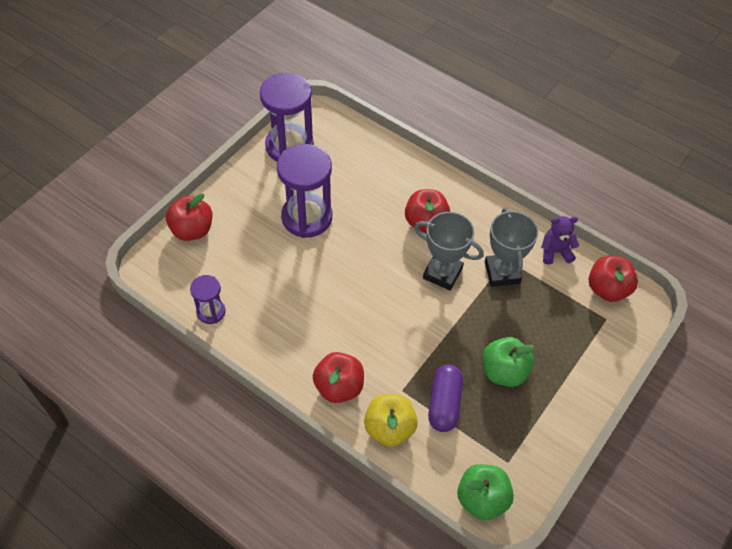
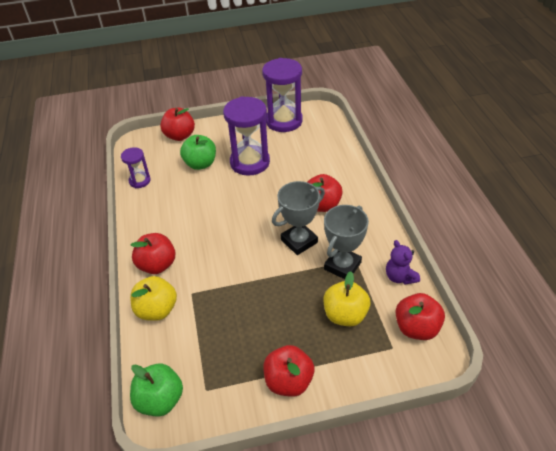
camera: 45 degrees right, 10 degrees down
grey trophy [414,212,484,290] -> grey trophy turned 75 degrees clockwise [272,181,325,255]
purple capsule [428,365,463,432] -> none
green apple [483,337,535,387] -> green apple moved to [180,135,216,170]
purple teddy bear [541,216,579,265] -> purple teddy bear turned 150 degrees counterclockwise [386,240,420,285]
none -> red apple [263,345,314,397]
none -> yellow apple [324,271,370,326]

